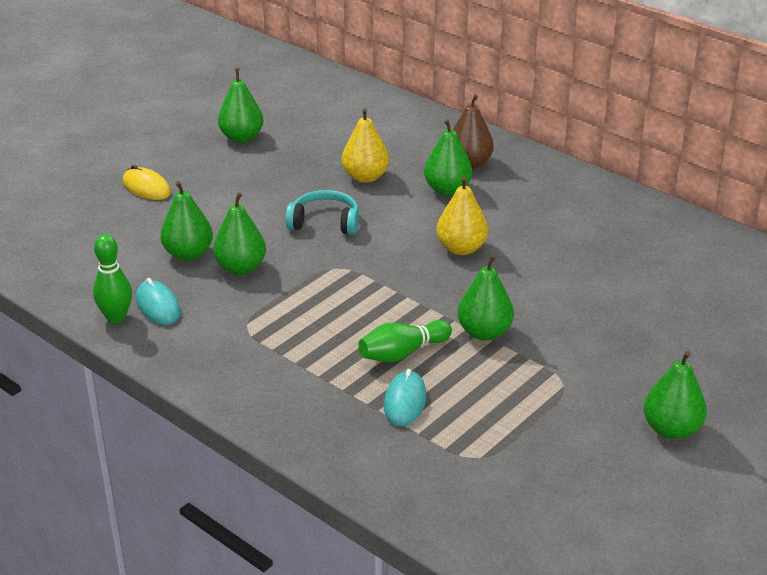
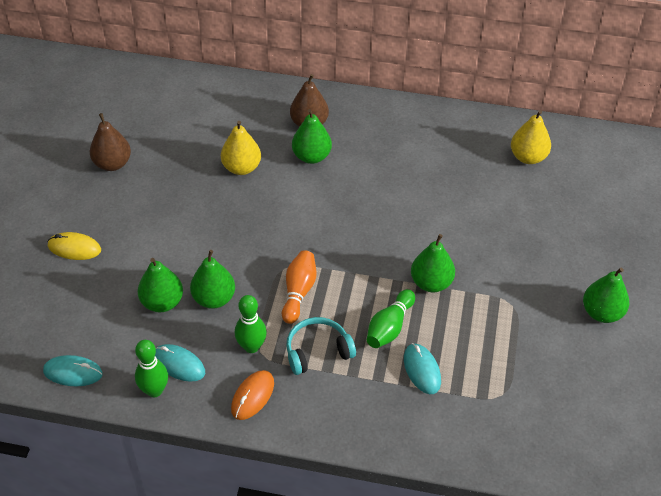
camera: 30 degrees left, 15 degrees up
green pear [218,68,263,143] -> brown pear [90,113,131,171]
turquoise headphones [285,190,359,235] -> turquoise headphones moved to [286,317,356,375]
yellow pear [436,176,488,255] -> yellow pear moved to [511,110,551,164]
none -> turquoise mouse [43,355,103,386]
none -> orange mouse [231,370,274,420]
none -> green bowling pin [235,295,267,353]
none -> orange bowling pin [282,250,317,324]

